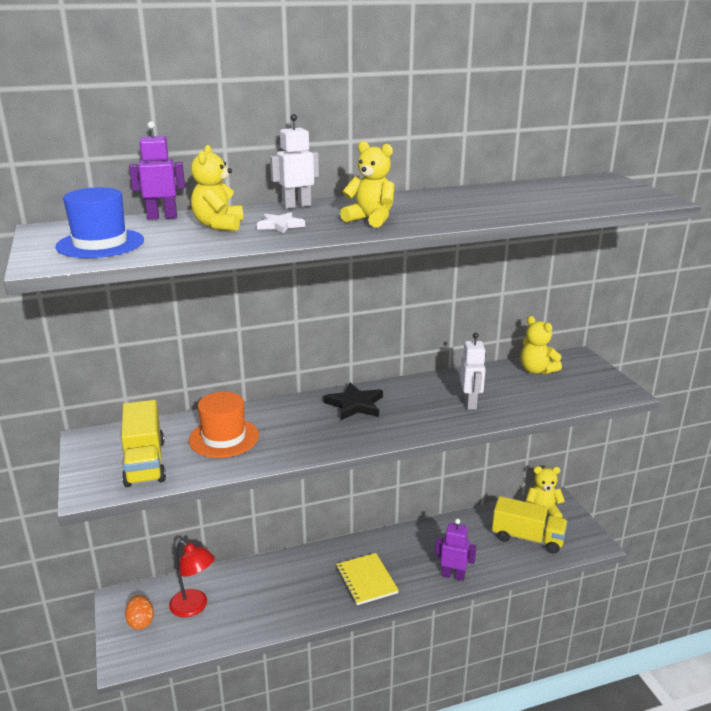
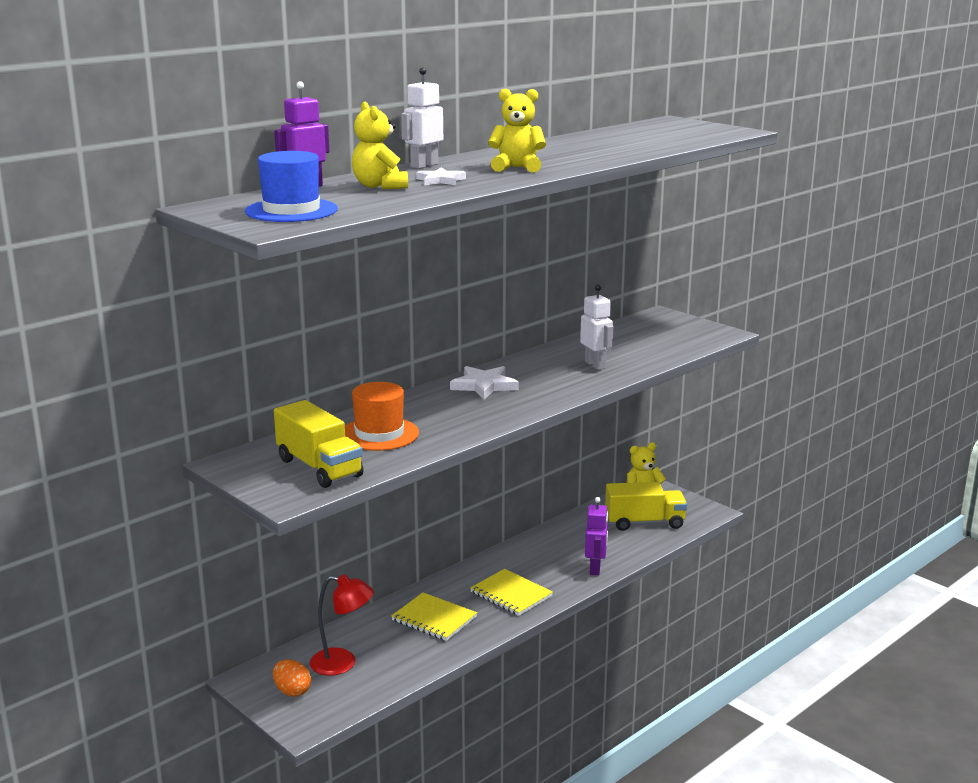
camera: 25 degrees left, 5 degrees down
black star [323,383,383,420] -> white star [450,366,519,399]
purple robot [435,519,476,581] -> purple robot turned 105 degrees clockwise [585,497,608,575]
yellow teddy bear [520,316,562,374] -> none
none -> yellow notebook [391,593,477,641]

